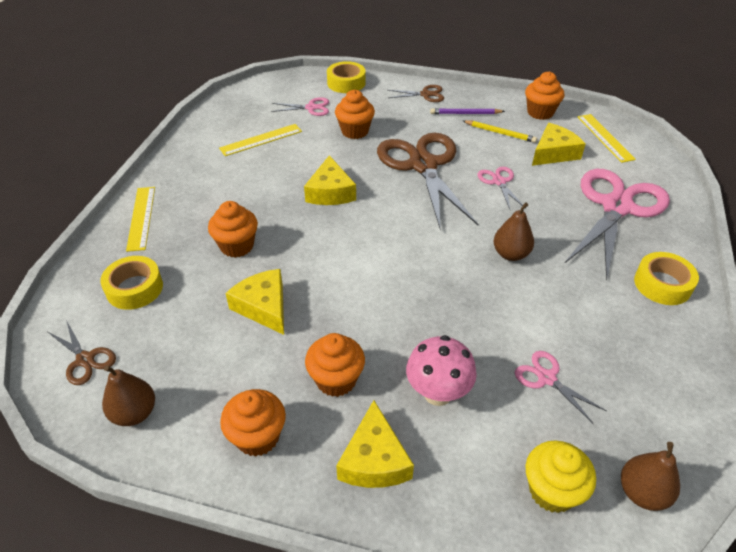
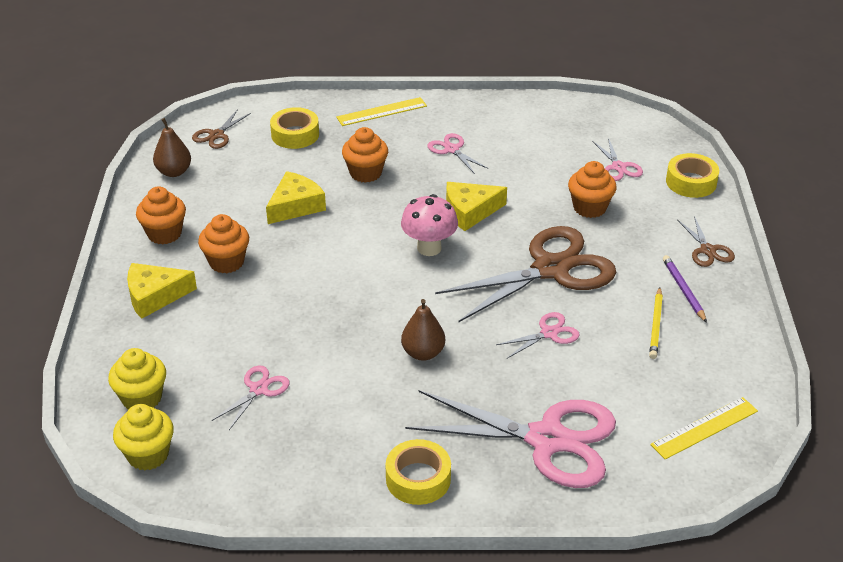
camera: 75 degrees right, 5 degrees down
yellow ruler [219,124,302,156] -> none
pink mushroom [406,335,477,406] -> pink mushroom moved to [401,194,458,256]
orange cupcake [525,71,564,120] -> none
yellow cheese [532,123,586,166] -> none
brown pear [621,442,680,511] -> yellow cupcake [113,404,174,470]
none -> pink scissors [427,133,489,174]

